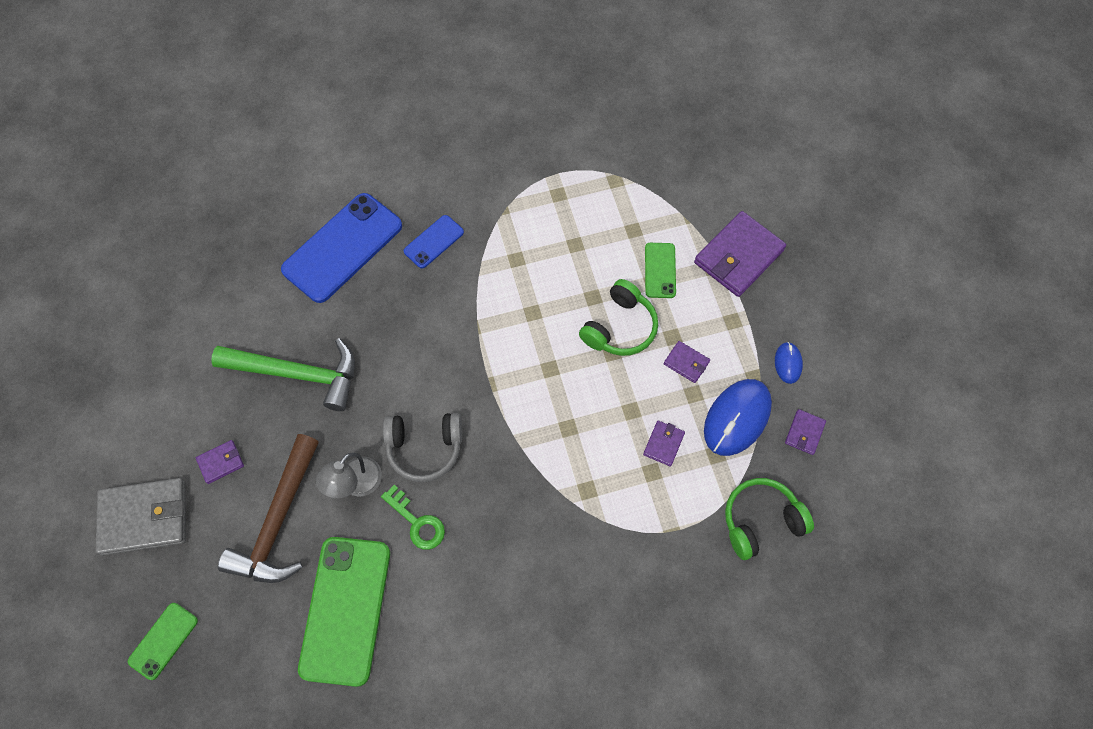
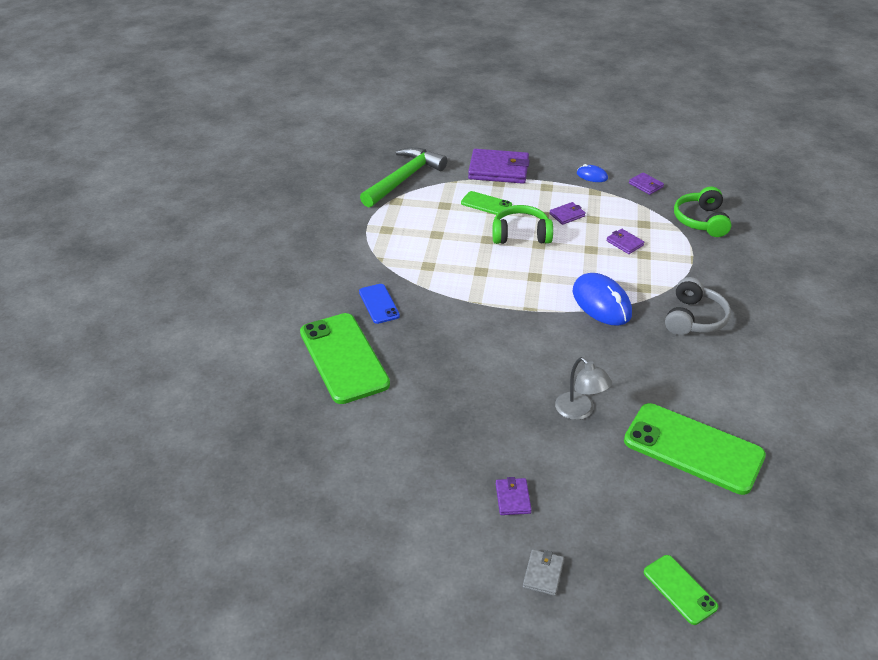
camera: 65 degrees left, 25 degrees down
grey wallet [96,478,186,556] -> grey wallet [523,549,564,596], size x0.48
green hammer [211,338,355,411] -> green hammer moved to [360,147,447,207]
brown hammer [218,434,319,583] -> none
blue phone [281,193,402,303] -> green phone [300,313,390,404]
green key [381,485,445,550] -> none
grey headphones [383,413,462,482] -> grey headphones moved to [665,277,731,335]
green headphones [579,279,658,356] -> green headphones turned 60 degrees counterclockwise [492,205,553,244]
purple wallet [694,211,786,297] -> purple wallet turned 60 degrees counterclockwise [468,149,530,184]
blue mouse [704,379,772,456] -> blue mouse moved to [573,273,632,326]

